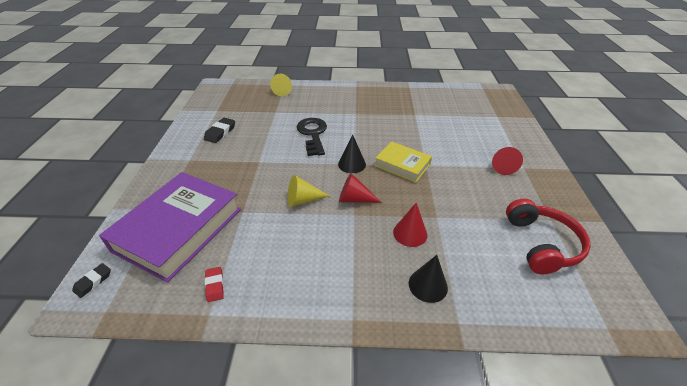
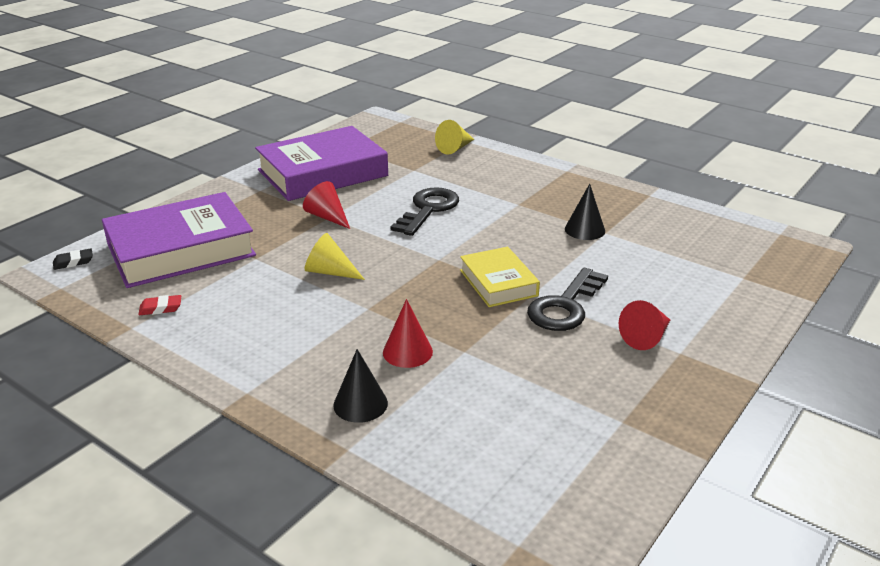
camera: 35 degrees right, 10 degrees down
black eraser [204,118,235,143] -> purple book [255,126,388,201]
red eraser [205,267,224,302] -> red eraser turned 60 degrees clockwise [138,295,181,315]
black cone [338,135,366,173] -> black cone moved to [565,184,605,240]
red cone [339,173,382,203] -> red cone moved to [303,181,350,229]
red headphones [506,199,591,275] -> none
none -> black key [527,268,608,331]

